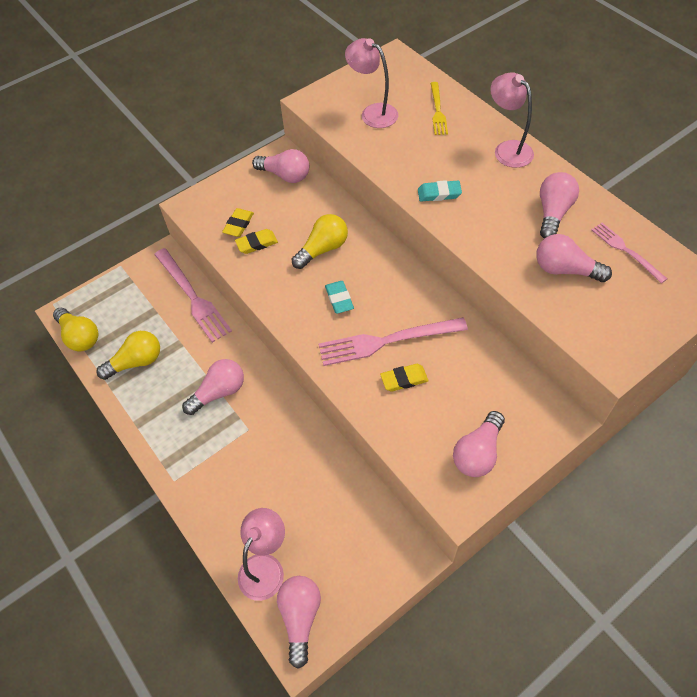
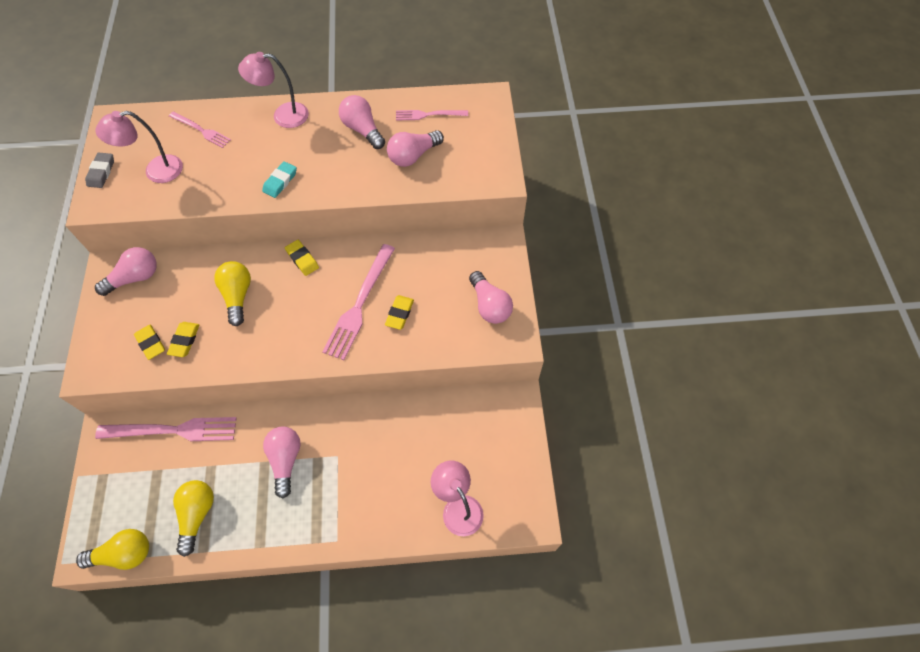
camera: 60 degrees left, 5 degrees up
pink light bulb [277,576,321,669] -> none
turquoise eraser [325,281,354,314] -> none
yellow fork [430,82,448,135] -> pink fork [169,111,231,148]
none -> grey eraser [85,152,114,188]
none -> yellow eraser [285,240,319,276]

